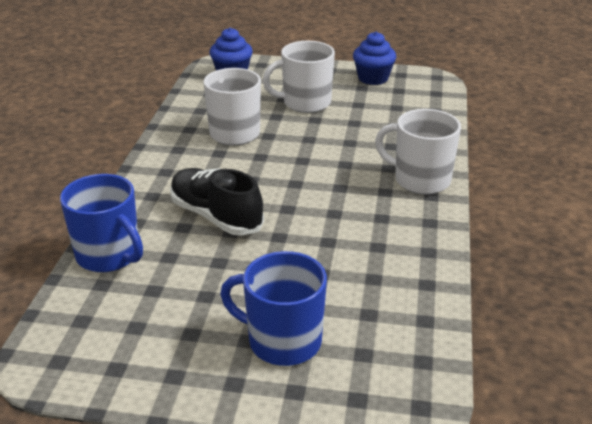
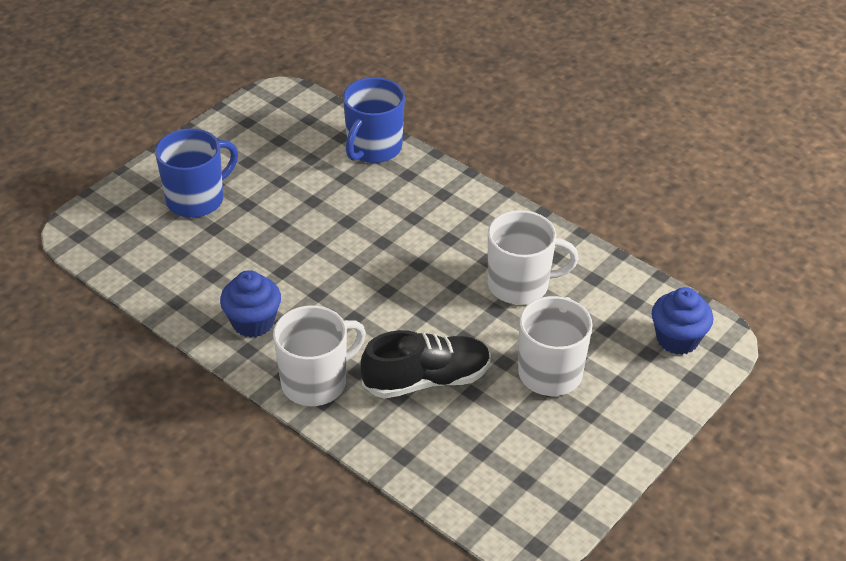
camera: 120 degrees right, 10 degrees up
blue mug [60,174,143,272] -> blue mug turned 45 degrees counterclockwise [343,77,405,163]
black shoe [170,168,264,236] -> black shoe moved to [361,330,491,399]
blue cupcake [353,32,396,85] -> blue cupcake moved to [220,270,281,338]

